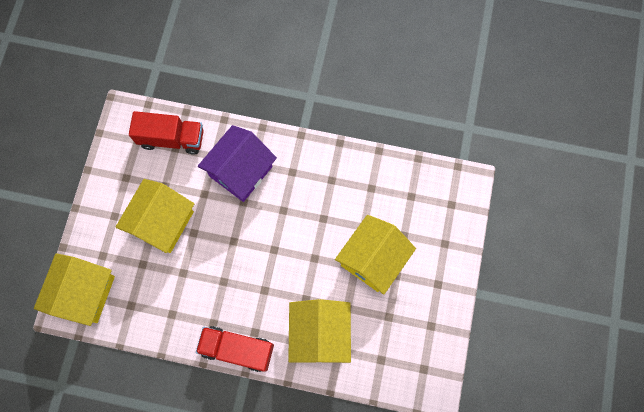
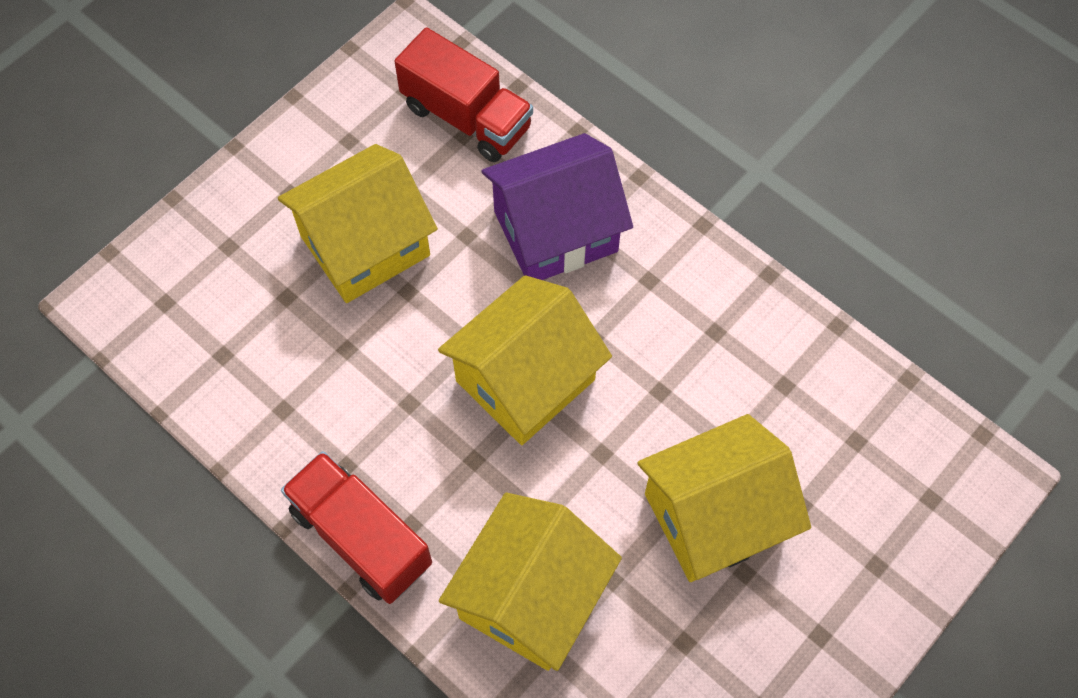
camera: 30 degrees right, 10 degrees down
yellow house [34,253,115,326] -> yellow house moved to [438,275,612,445]

